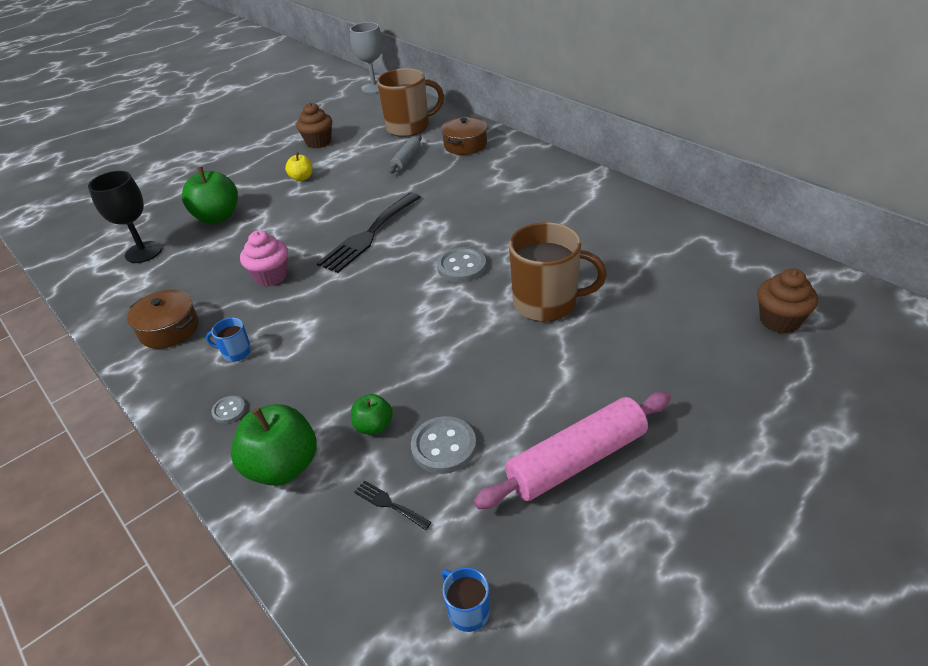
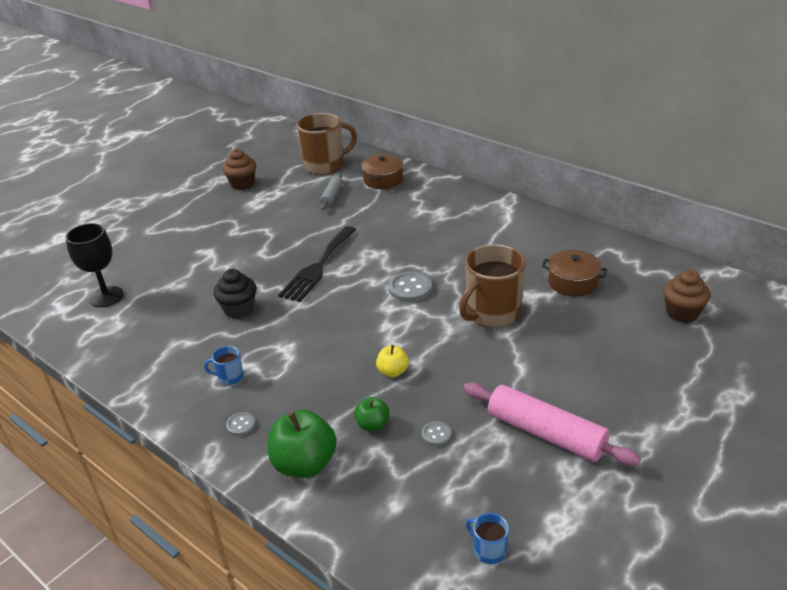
camera: 10 degrees left, 5 degrees down
brown pot [127,289,199,349] -> brown pot moved to [542,250,607,296]
green apple [182,167,238,224] -> none
pink cupcake [240,230,288,286] -> black cupcake [213,269,257,319]
yellow apple [285,152,312,181] -> yellow apple moved to [376,345,409,377]
grey goblet [350,22,383,93] -> none
black fork [354,480,432,530] -> none
grey button [411,416,476,474] -> grey button [422,421,451,446], size x0.55
pink rolling pin [473,392,671,509] -> pink rolling pin turned 75 degrees clockwise [463,383,641,466]
brown mug [509,222,607,322] -> brown mug turned 135 degrees clockwise [459,244,526,328]

